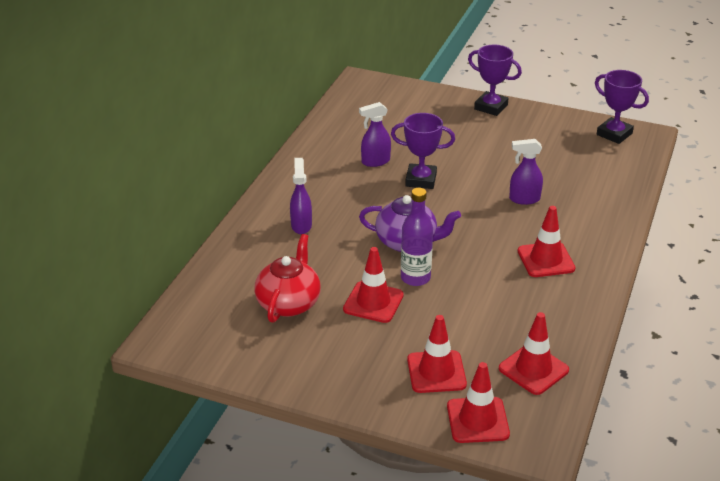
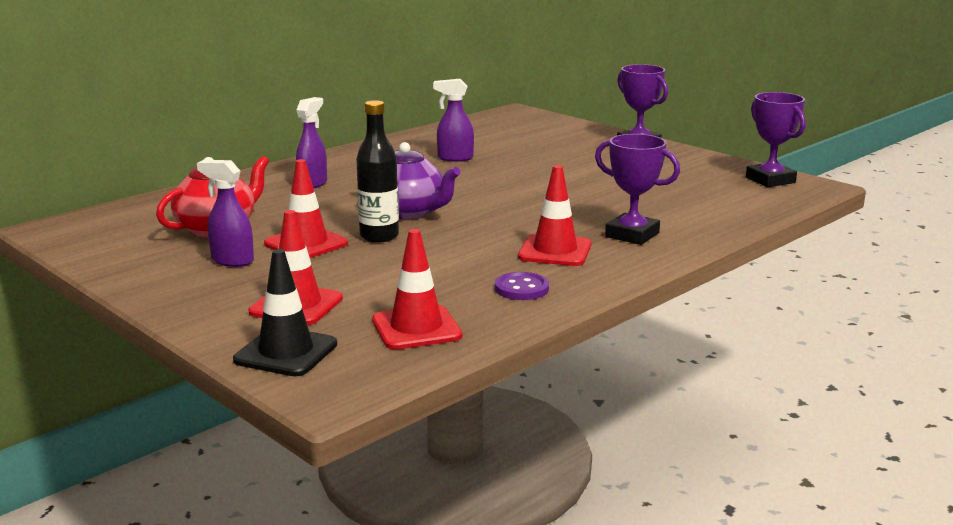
camera: 25 degrees right, 15 degrees down
purple trophy [391,113,455,189] -> purple trophy moved to [595,134,680,245]
purple bottle [401,188,433,286] -> black bottle [356,100,399,242]
red traffic cone [447,362,510,443] -> black traffic cone [233,249,337,376]
purple spray bottle [509,139,543,205] -> purple spray bottle moved to [197,160,254,267]
none -> purple button [495,272,549,300]

